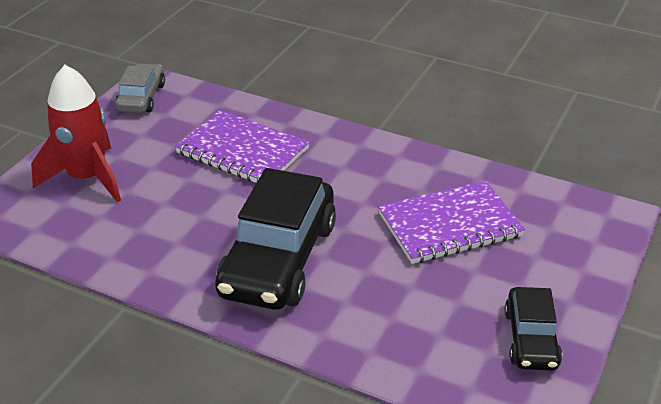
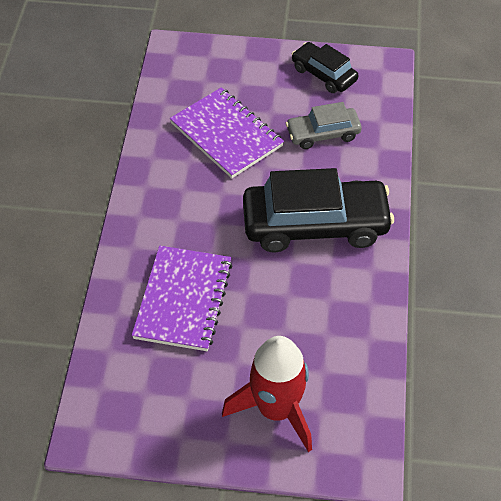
camera: 110 degrees left, 15 degrees up
grey car [115,63,165,113] -> grey car moved to [286,102,362,149]
black car [504,287,562,370] -> black car turned 120 degrees counterclockwise [292,42,358,93]

